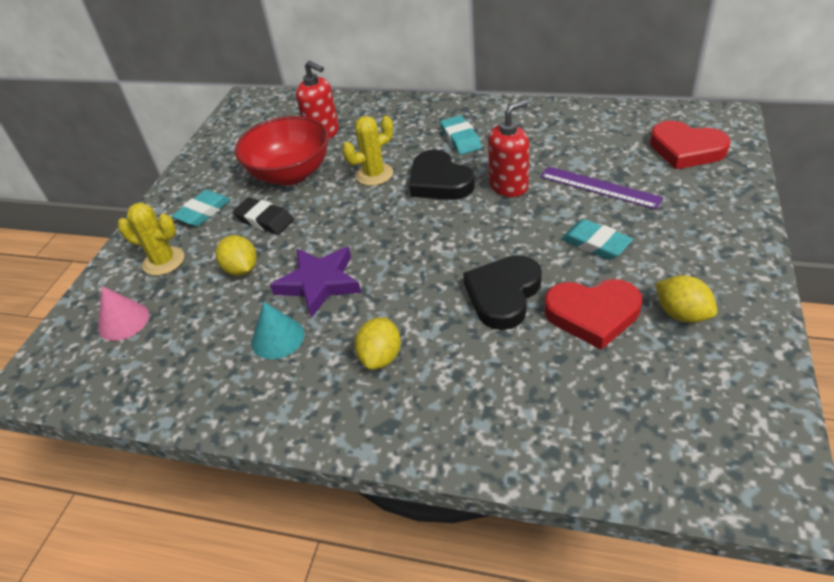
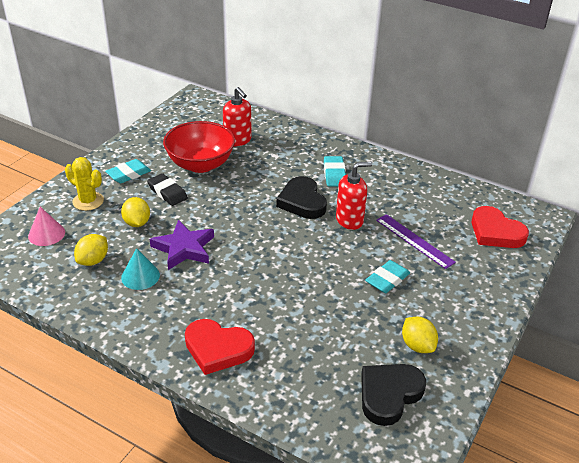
camera: 10 degrees right, 5 degrees down
yellow cactus [342,116,393,186] -> none
yellow lemon [354,317,401,370] -> yellow lemon moved to [74,234,108,266]
black heart [463,255,542,330] -> black heart moved to [361,364,426,426]
red heart [544,279,642,350] -> red heart moved to [185,319,255,375]
turquoise eraser [561,219,633,260] -> turquoise eraser turned 75 degrees clockwise [365,260,410,293]

